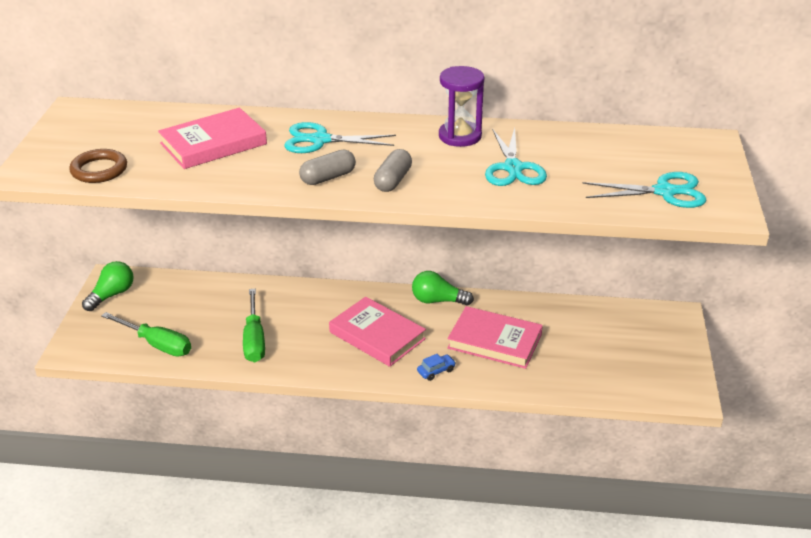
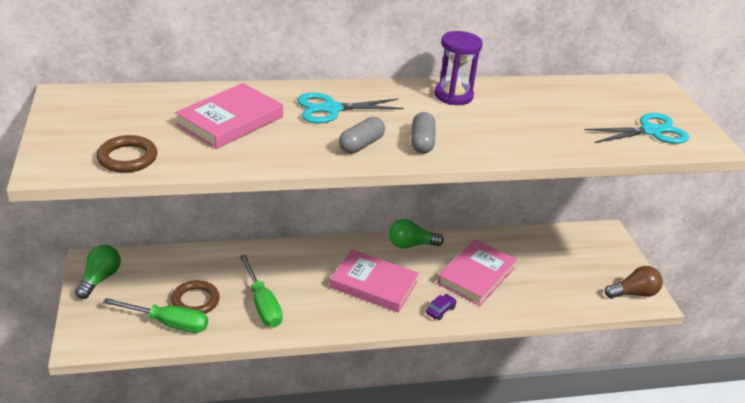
camera: 20 degrees left, 0 degrees up
blue car [417,354,456,381] -> purple car [426,294,457,320]
pink book [447,306,543,369] -> pink book turned 60 degrees counterclockwise [437,239,517,306]
turquoise scissors [485,128,547,186] -> none
none -> brown ring [171,280,220,314]
none -> brown light bulb [605,266,663,298]

